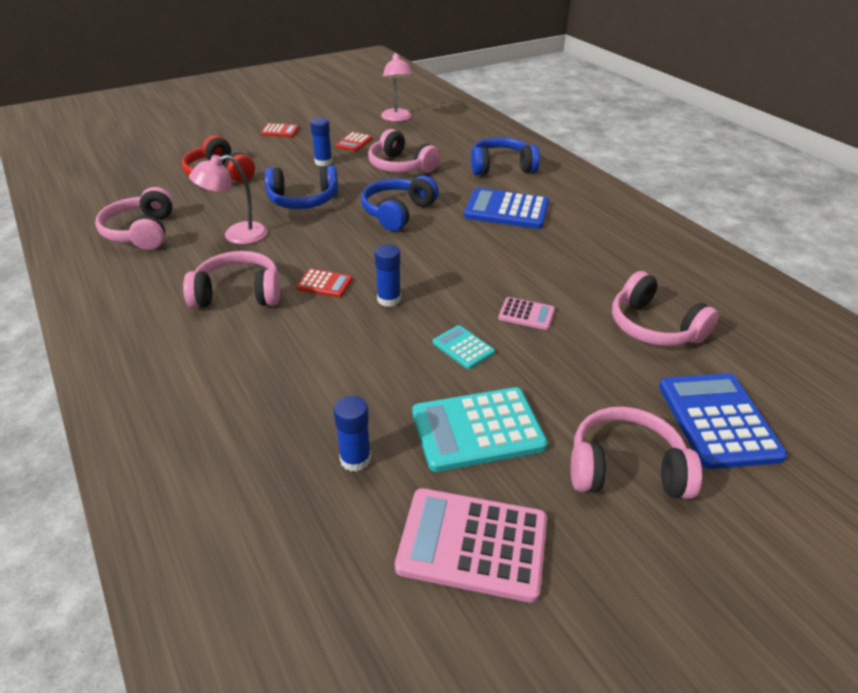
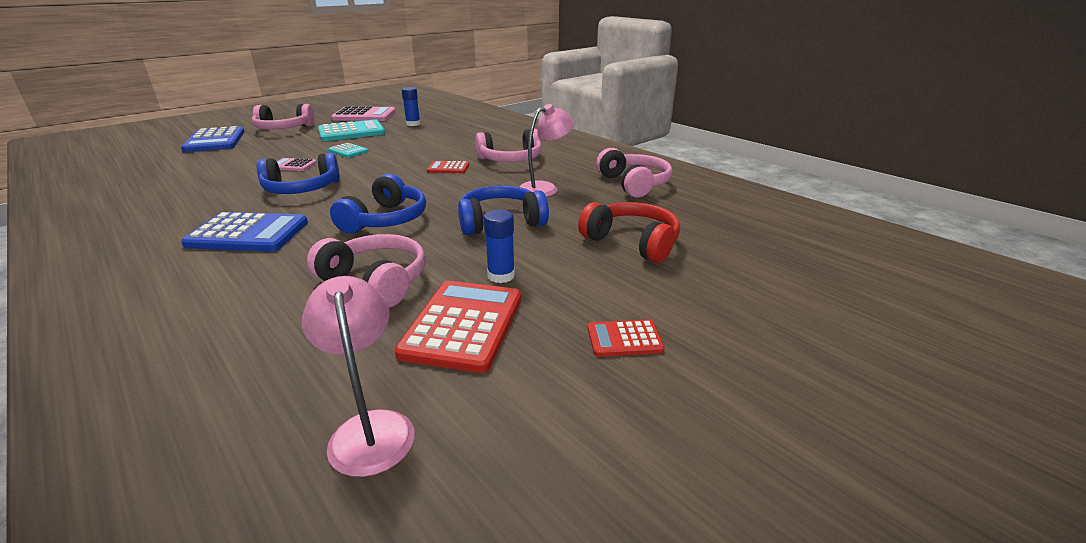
camera: 170 degrees right, 10 degrees down
red calculator [336,132,372,151] -> red calculator [394,281,522,373], size x1.92
blue glue stick [375,244,401,307] -> none
blue headphones [471,137,540,175] -> blue headphones moved to [257,153,340,194]
pink headphones [612,271,719,346] -> none

